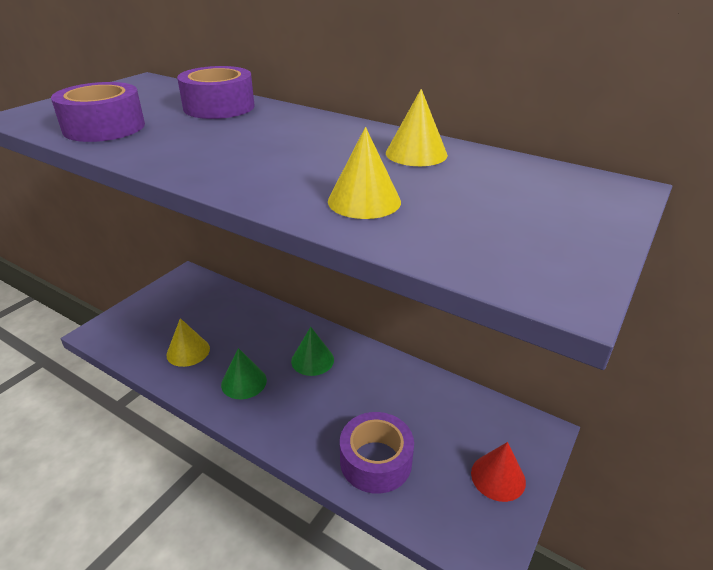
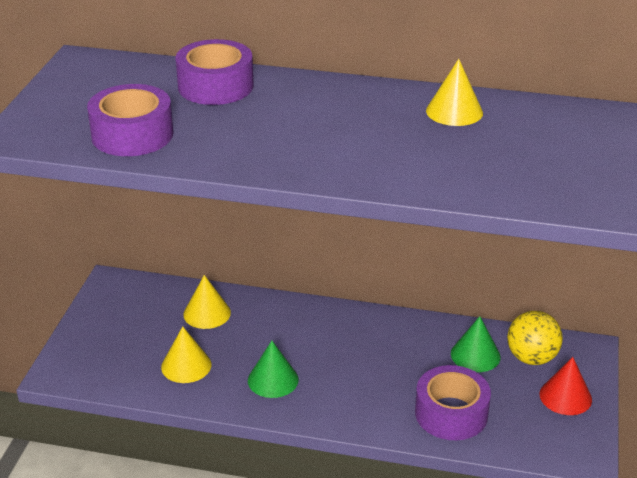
camera: 20 degrees left, 0 degrees up
green cone [291,327,334,376] -> green cone moved to [451,316,501,372]
yellow cone [328,127,401,219] -> yellow cone moved to [183,275,231,329]
none -> yellow ball [507,311,563,365]

